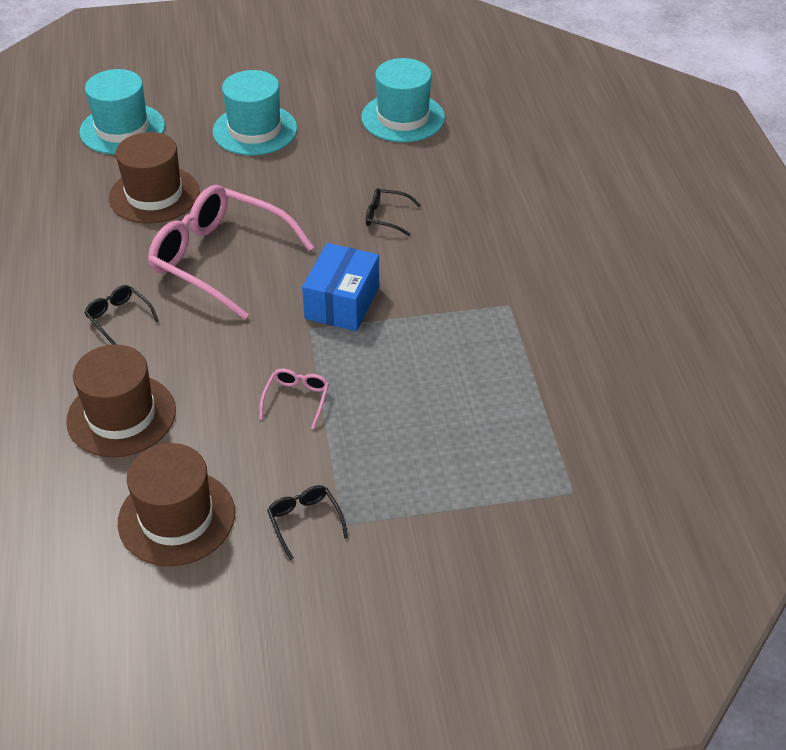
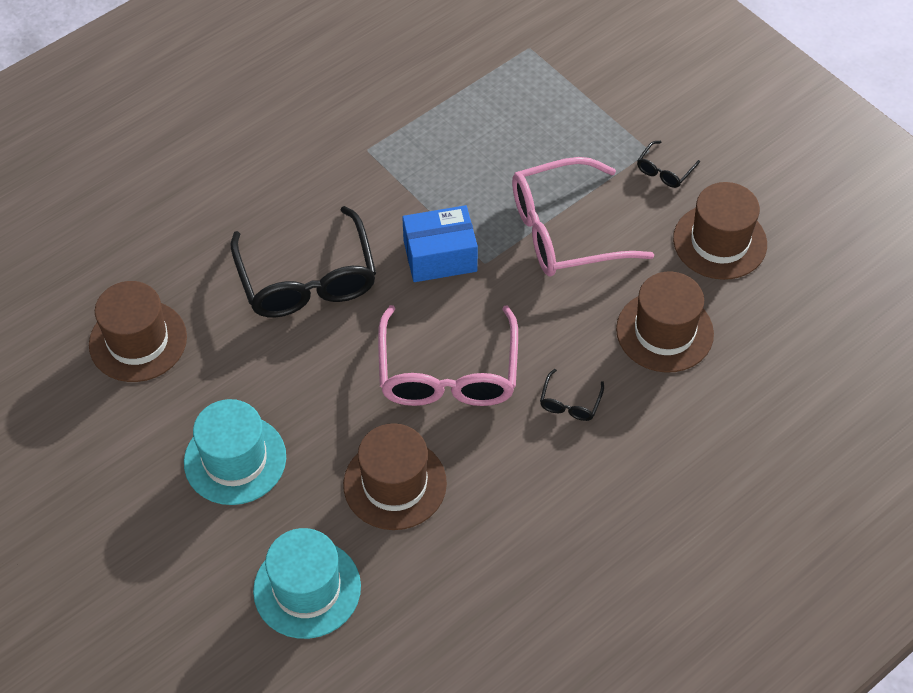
camera: 120 degrees left, 10 degrees up
pink glasses [259,368,329,429] -> pink glasses [512,157,654,276], size x2.40
turquoise hat [361,58,445,142] -> brown hat [89,281,187,382]
black glasses [366,188,421,236] -> black glasses [230,206,376,317], size x2.40

